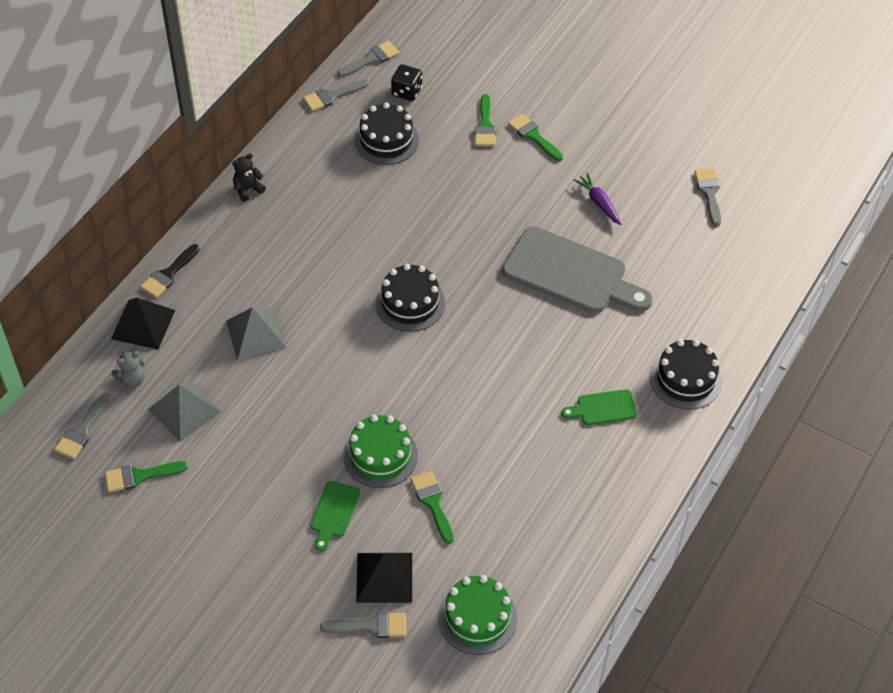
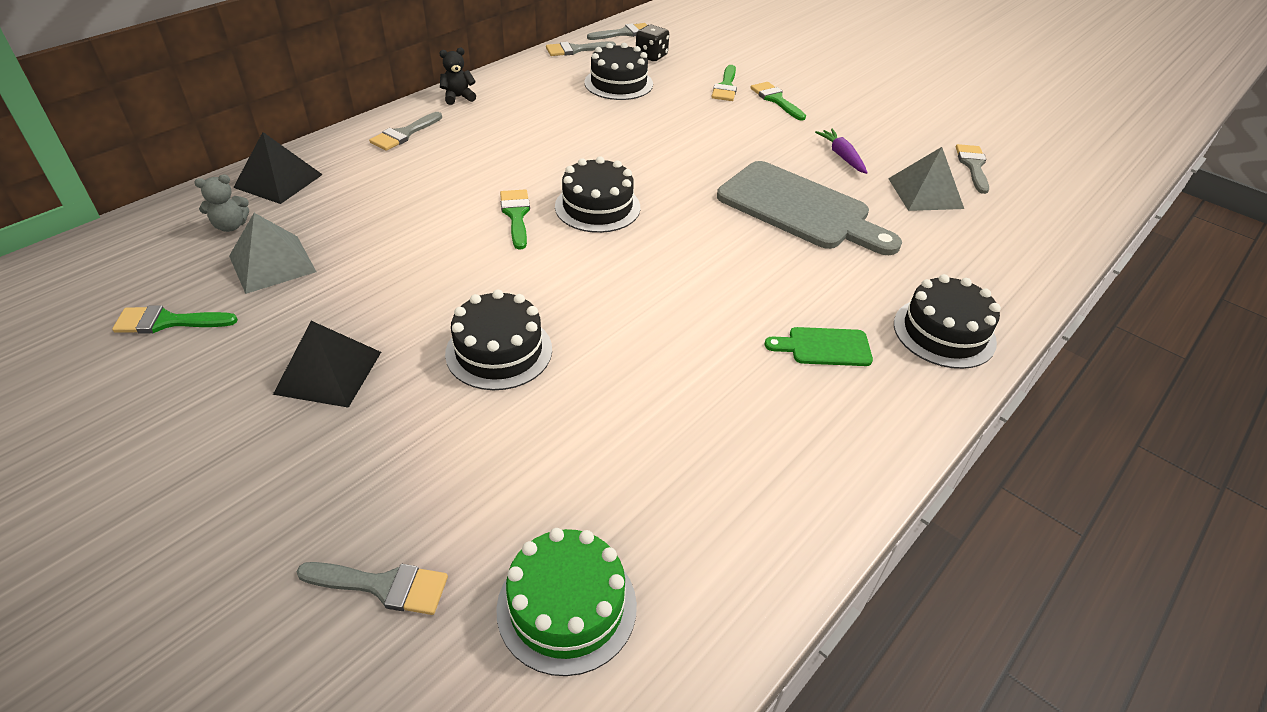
camera: 10 degrees right, 10 degrees down
grey brush [54,393,110,459] -> grey brush moved to [369,112,442,151]
black brush [140,244,200,298] -> none
grey pyramid [226,307,287,360] -> grey pyramid moved to [888,147,964,211]
green cutting board [310,481,360,551] -> none
green cake [343,415,418,488] -> black cake [445,289,552,390]
black pyramid [356,553,412,603] -> black pyramid moved to [273,321,381,408]
green brush [410,471,454,544] -> green brush moved to [500,189,530,249]

